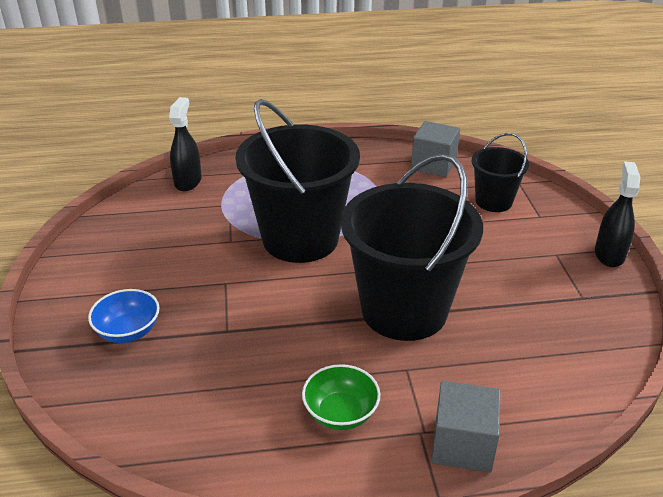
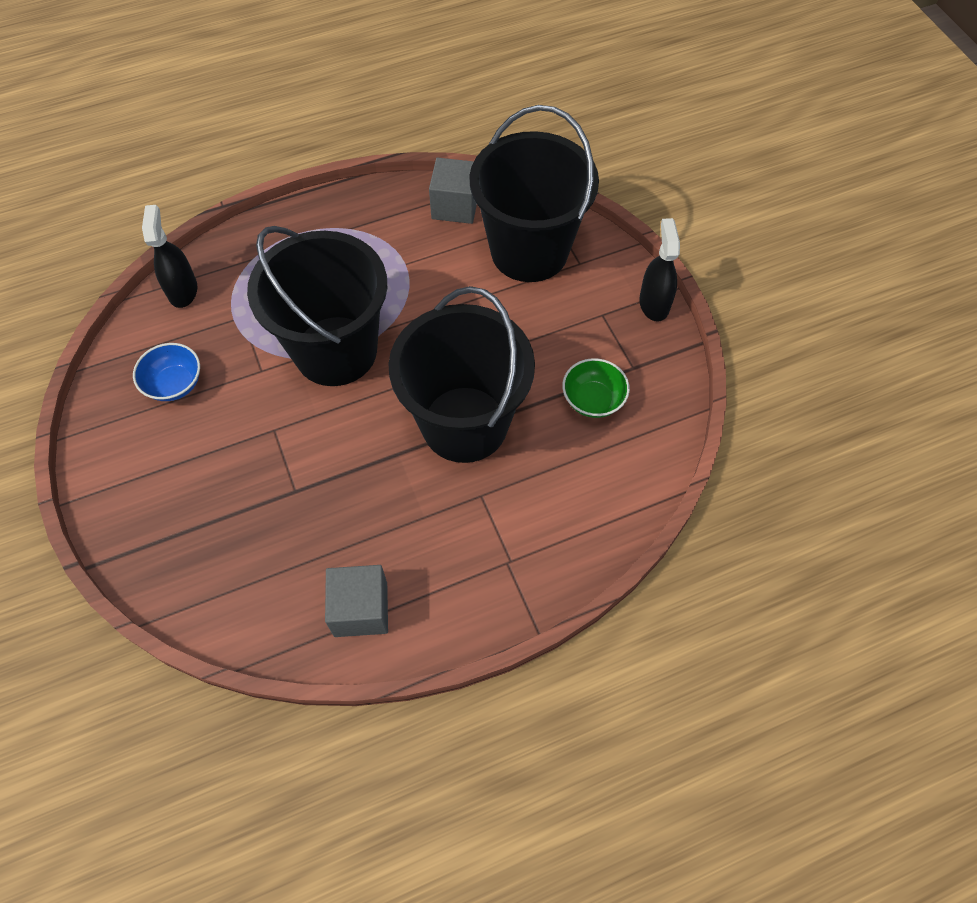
camera: 15 degrees left, 25 degrees up
blue bowl [88,289,160,343] -> blue bowl moved to [133,343,200,401]
green bowl [302,364,380,430] -> green bowl moved to [562,358,630,418]
grey cube [432,381,500,473] -> grey cube moved to [325,565,388,637]
black bucket [471,133,529,212] -> black bucket [469,105,599,282], size x1.95

